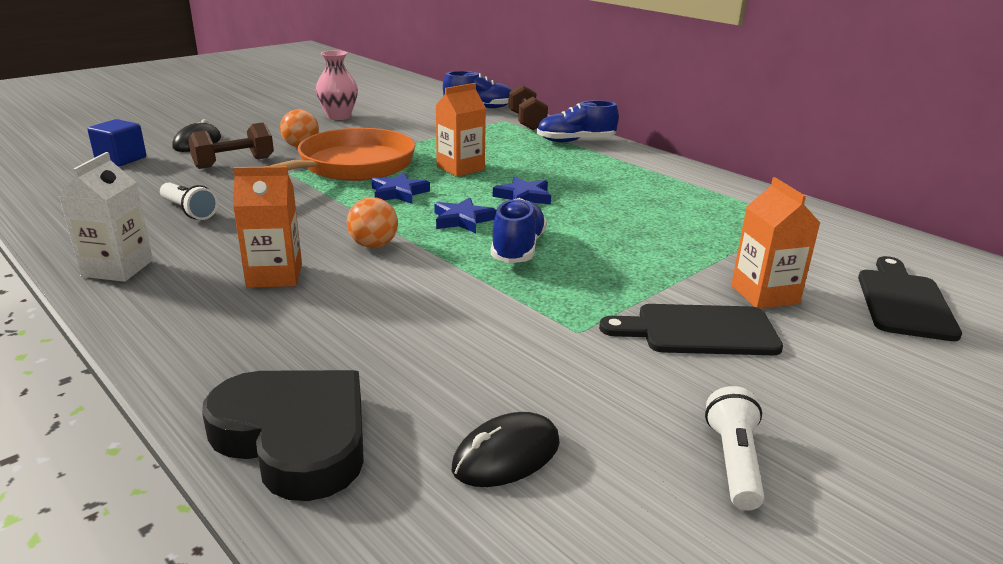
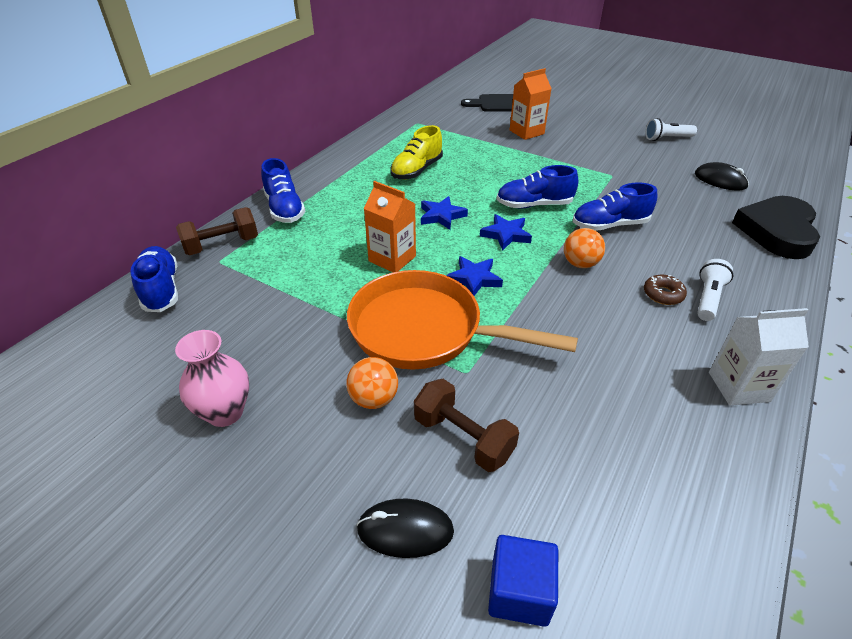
camera: 105 degrees left, 15 degrees up
white flashlight [160,182,218,220] -> white flashlight moved to [697,259,733,321]
orange carton [233,166,302,288] -> brown donut [644,275,687,305]
black cutting board [599,304,783,355] -> none
none -> yellow shoe [390,125,443,180]
none -> blue shoe [573,182,657,231]

